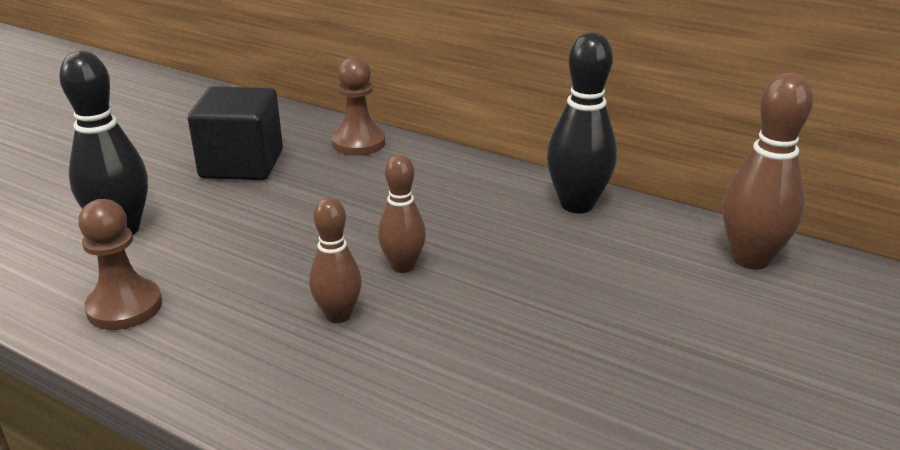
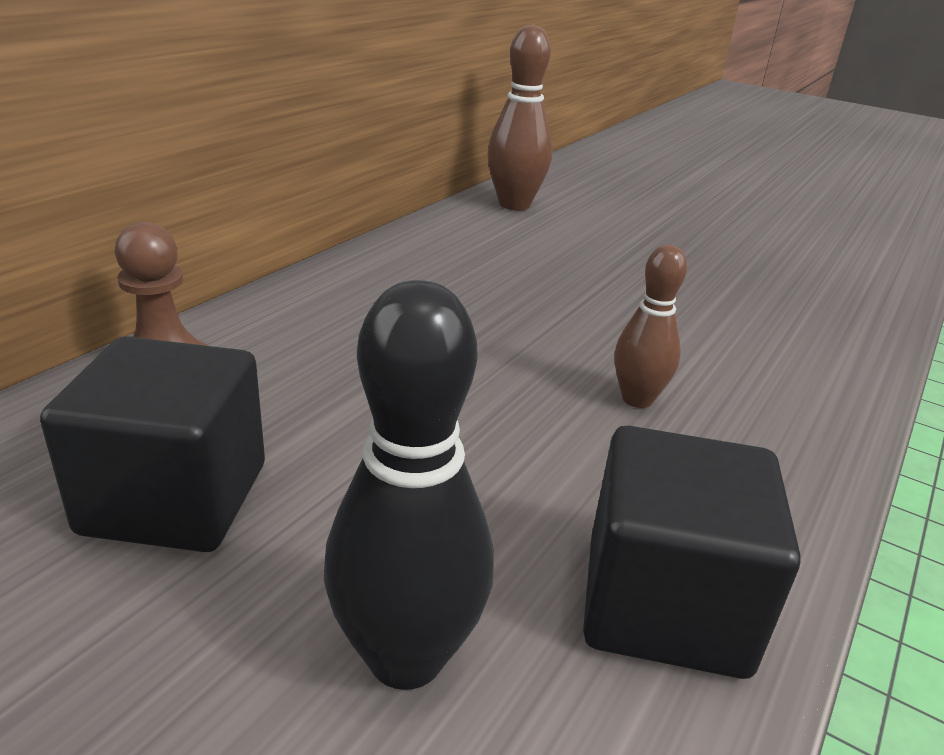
camera: 90 degrees left, 0 degrees up
brown pawn [78,199,162,330] -> black cube [583,426,801,679]
brown bowling pin [378,154,426,273] -> none
black bowling pin [547,32,617,214] -> none

